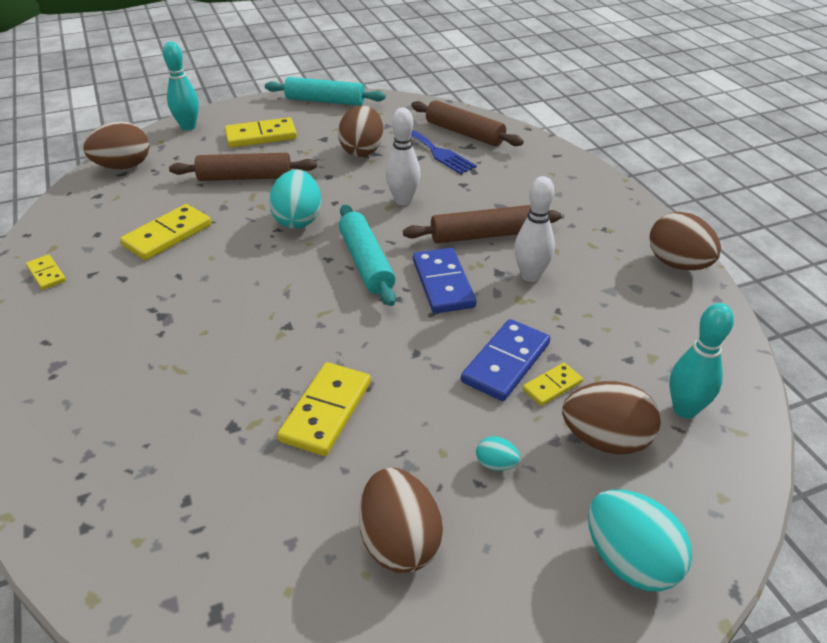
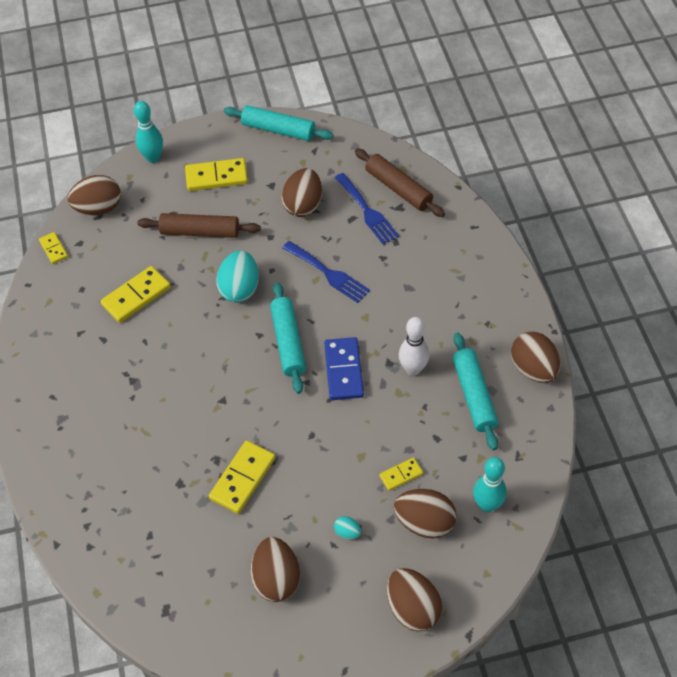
camera: 10 degrees right, 15 degrees up
yellow domino [26,254,66,290] -> yellow domino moved to [39,232,68,264]
white bowling pin [386,108,421,205] -> blue fork [283,241,370,303]
brown rolling pin [403,205,561,243] -> none
blue domino [461,319,550,401] -> none
turquoise egg [588,490,692,591] -> brown egg [387,568,442,631]
none -> turquoise rolling pin [453,333,498,450]

